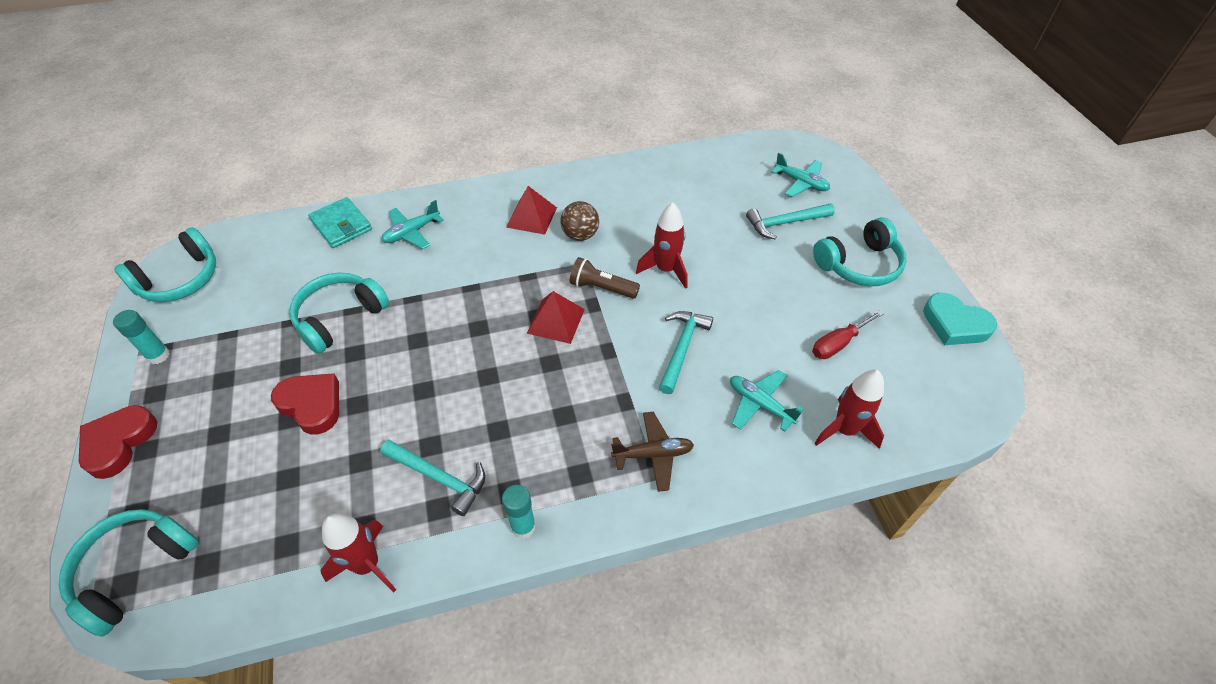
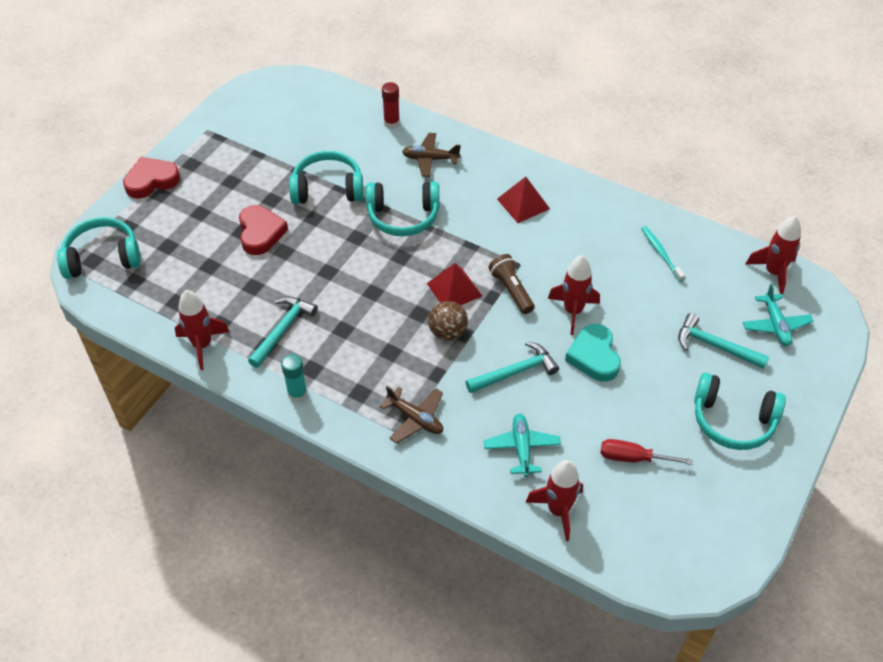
camera: 45 degrees right, 0 degrees up
turquoise glue stick [113,310,170,364] -> none
turquoise headphones [114,227,216,302] -> turquoise headphones moved to [366,182,439,236]
turquoise wallet [308,197,372,248] -> red glue stick [382,82,400,128]
turquoise hammer [380,440,485,516] -> turquoise hammer turned 135 degrees counterclockwise [248,297,318,368]
turquoise plane [381,200,444,249] -> brown plane [402,133,461,177]
brown ball [560,201,599,241] -> brown ball moved to [428,301,468,341]
turquoise heart [923,293,997,345] -> turquoise heart moved to [565,324,621,382]
none -> turquoise toothbrush [641,226,685,282]
none -> red rocket [746,215,801,295]

